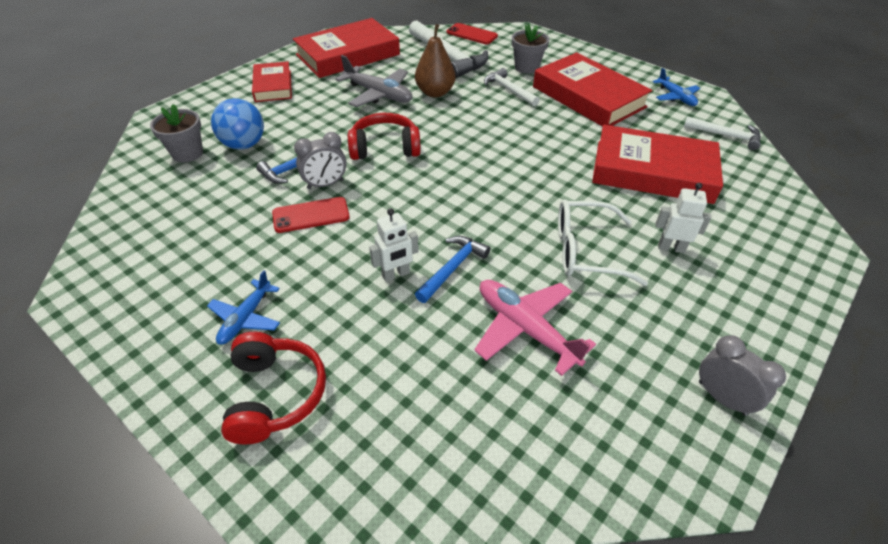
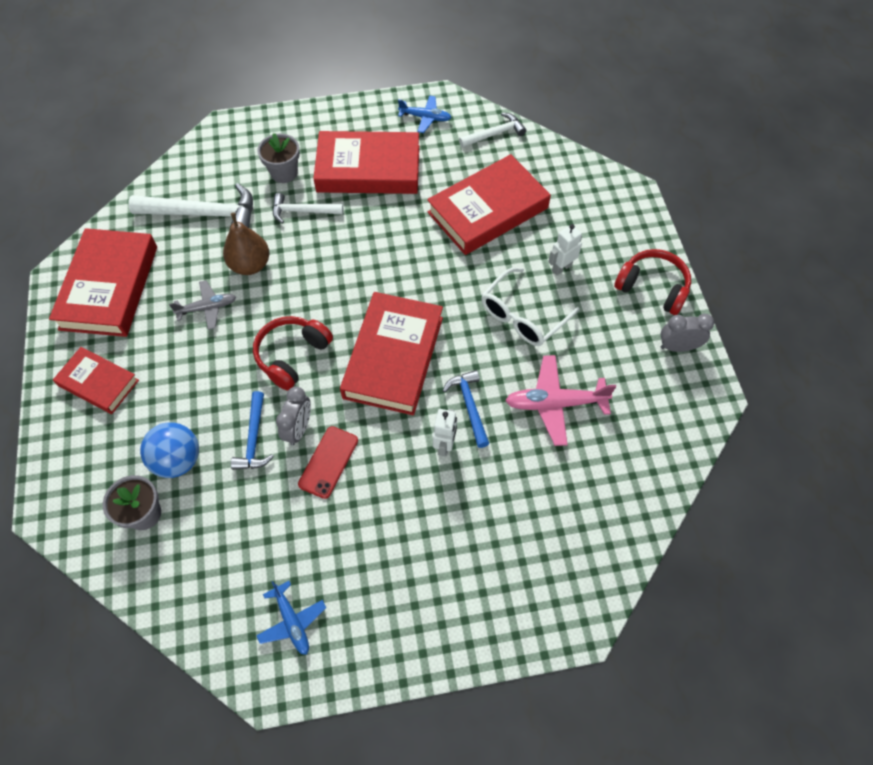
camera: 50 degrees left, 15 degrees up
blue plane [207,270,280,345] -> blue plane moved to [256,581,326,655]
red headphones [221,332,326,444] -> red headphones moved to [614,249,691,315]
grey plane [335,55,412,107] -> grey plane [169,280,236,330], size x0.64
red phone [446,23,498,44] -> none
none -> red book [340,292,443,415]

